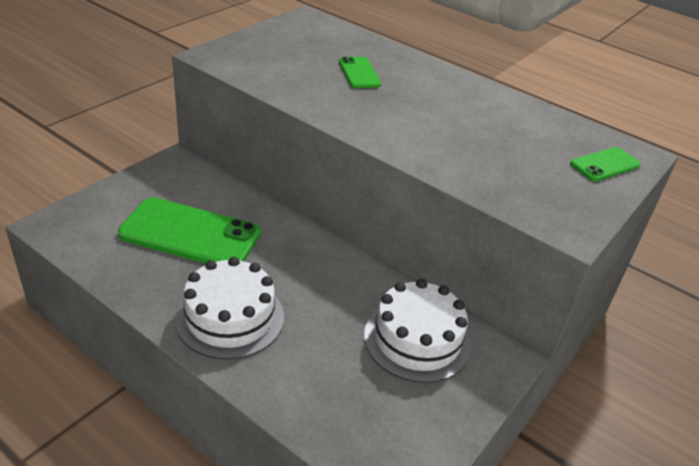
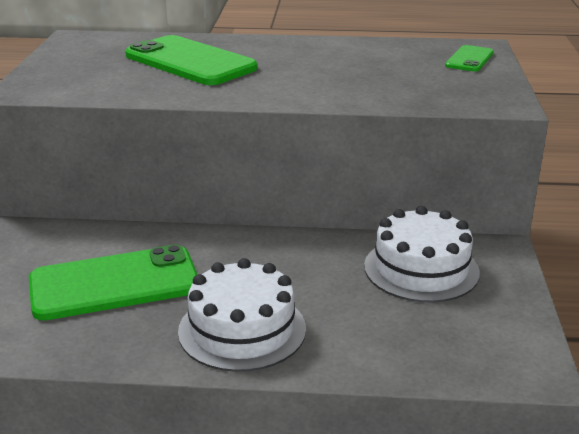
camera: 30 degrees left, 10 degrees down
green phone [339,57,381,88] -> green phone [125,35,258,85], size x2.01

